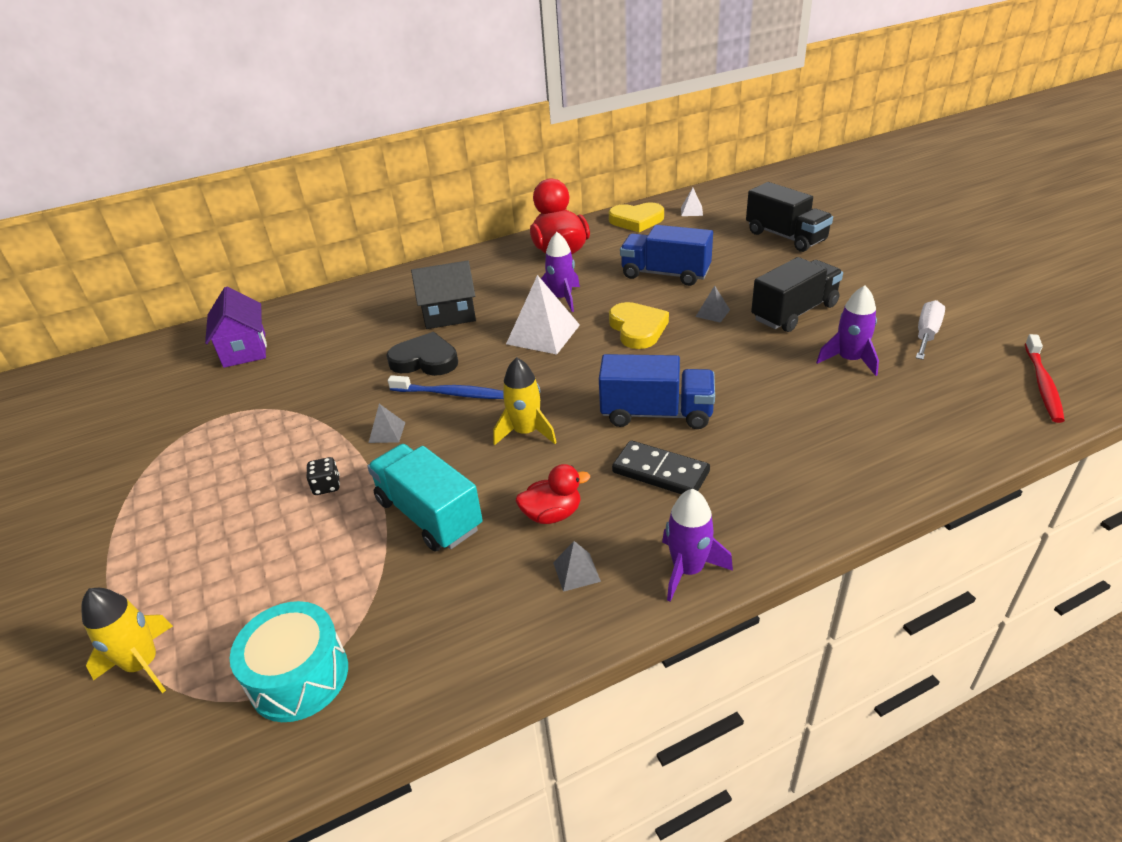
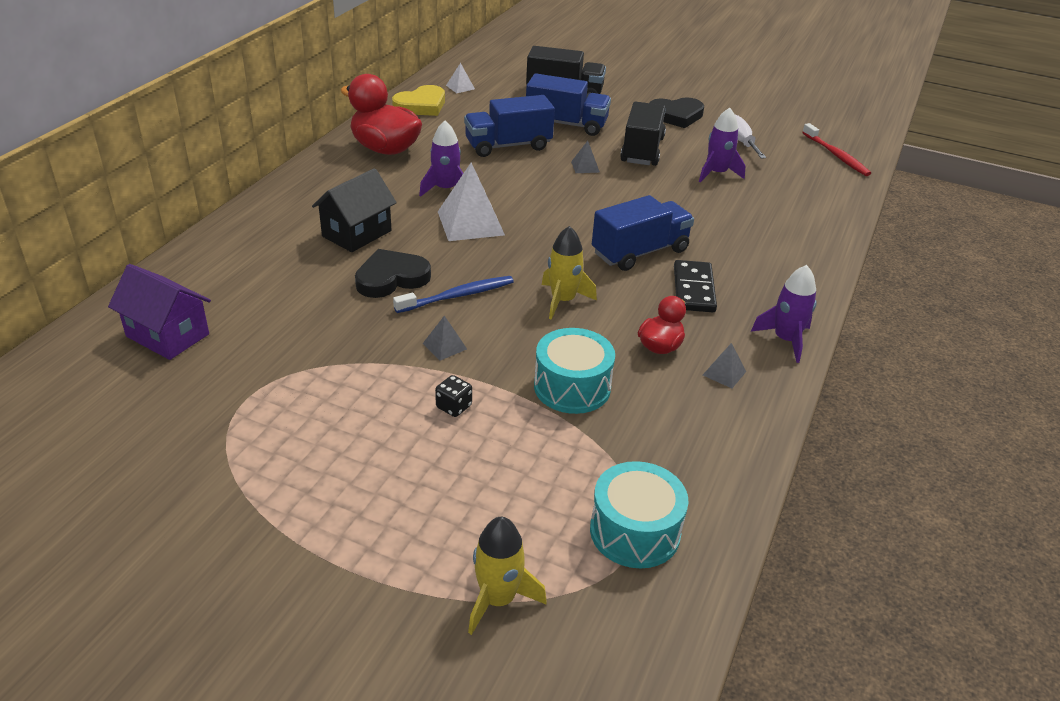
camera: 45 degrees left, 0 degrees up
turquoise truck [367,444,483,552] -> turquoise drum [534,328,615,414]
yellow heart [609,302,669,349] -> none
black domino [612,440,710,494] -> black domino turned 75 degrees counterclockwise [674,260,717,312]
none -> blue truck [526,73,611,136]
none -> black heart [649,97,704,128]

